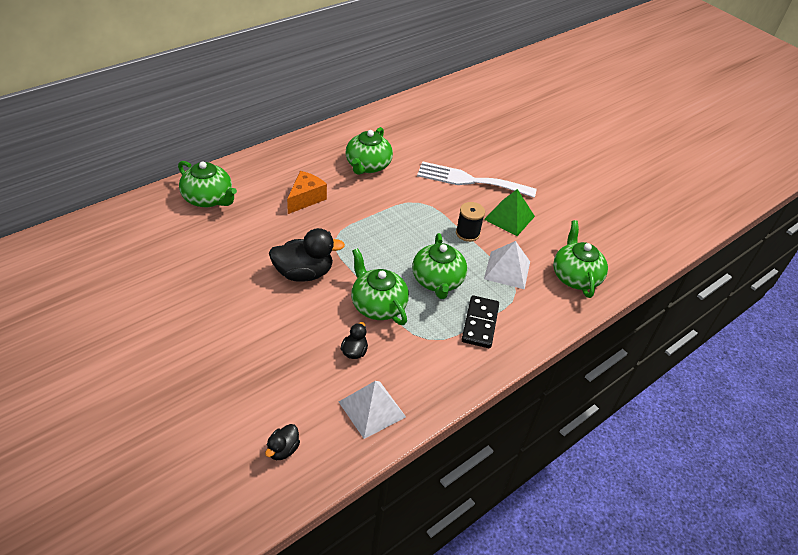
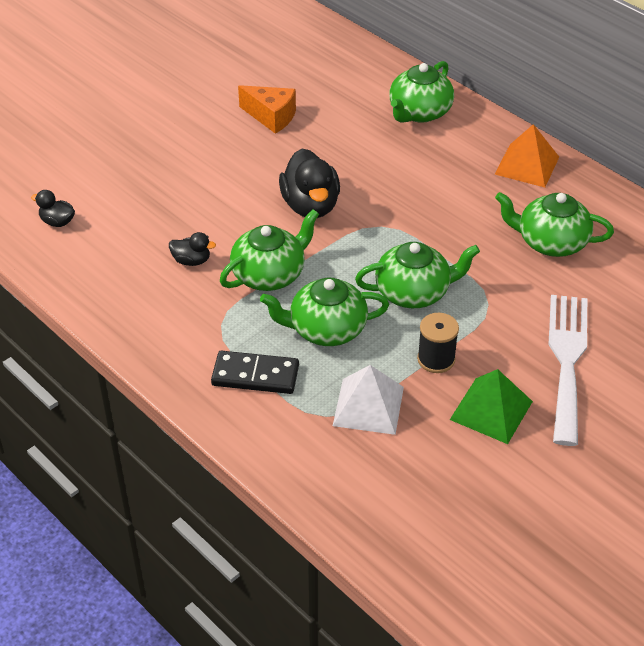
camera: 90 degrees right, 0 degrees up
orange cheese [287,171,327,214] -> orange cheese moved to [238,85,296,134]
white pyramid [339,381,406,439] -> none
green teapot [553,220,608,298] -> green teapot moved to [355,242,480,308]
none -> orange pyramid [495,124,559,188]

